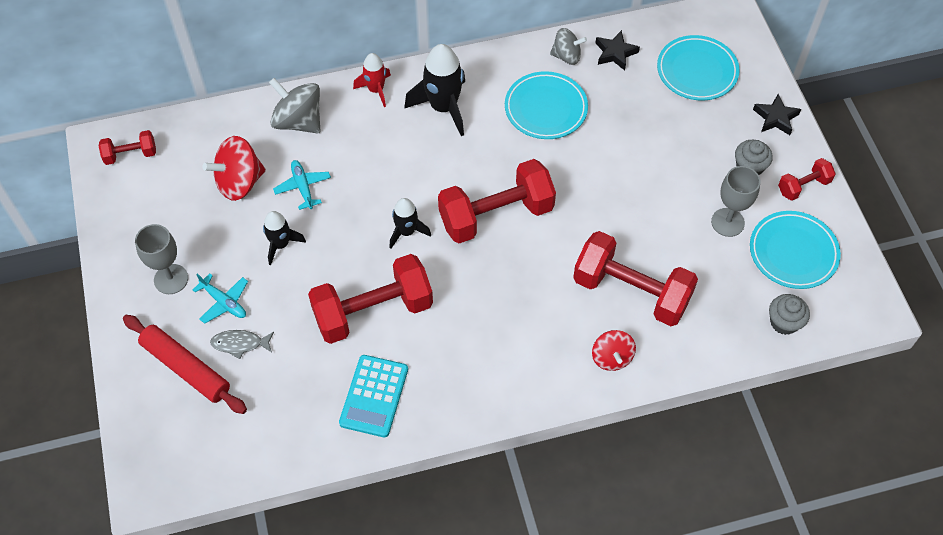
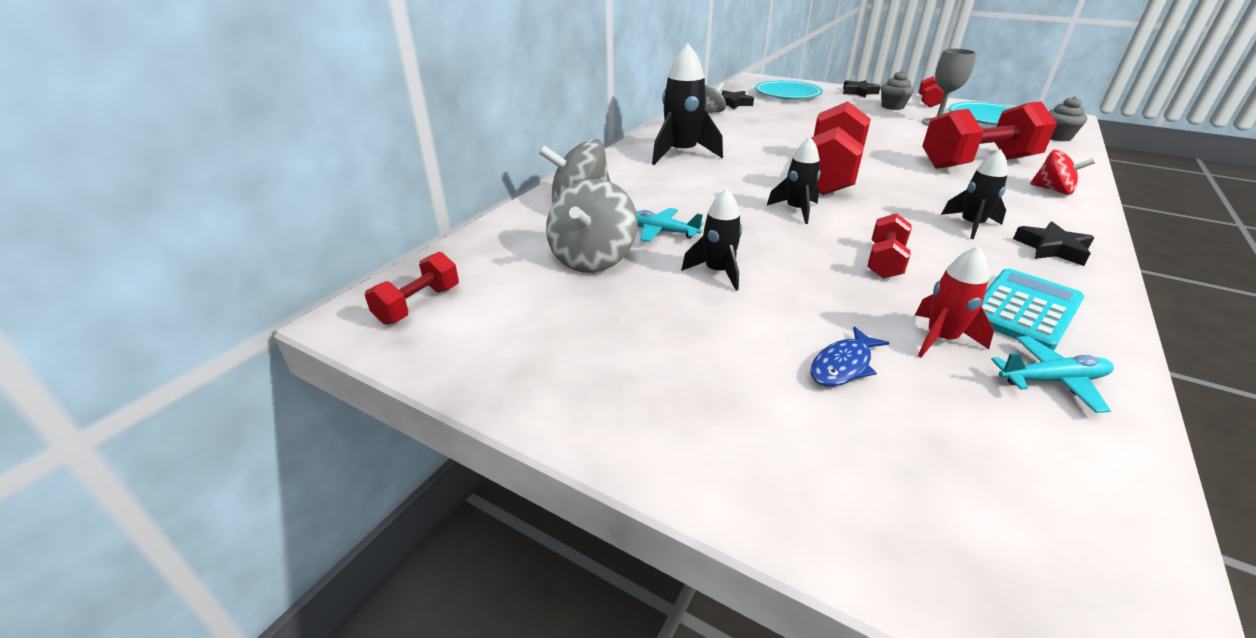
camera: 45 degrees left, 25 degrees down
red rolling pin [123,315,247,414] -> none
grey goblet [135,224,188,294] -> none
turquoise plane [193,273,248,324] -> turquoise plane moved to [991,336,1114,413]
red spinning top [202,136,266,201] -> grey spinning top [546,179,638,273]
grey fish [210,330,274,359] -> blue fish [810,326,889,386]
red dumbbell [308,254,433,344] -> red dumbbell [867,213,912,279], size x0.49
turquoise calculator [339,355,408,437] -> turquoise calculator turned 105 degrees counterclockwise [982,269,1085,351]
red rocket [353,53,391,107] -> red rocket moved to [915,246,994,358]
turquoise plate [505,71,588,139] -> none
none -> black rocket [941,149,1008,239]
none -> black star [1013,222,1094,266]

